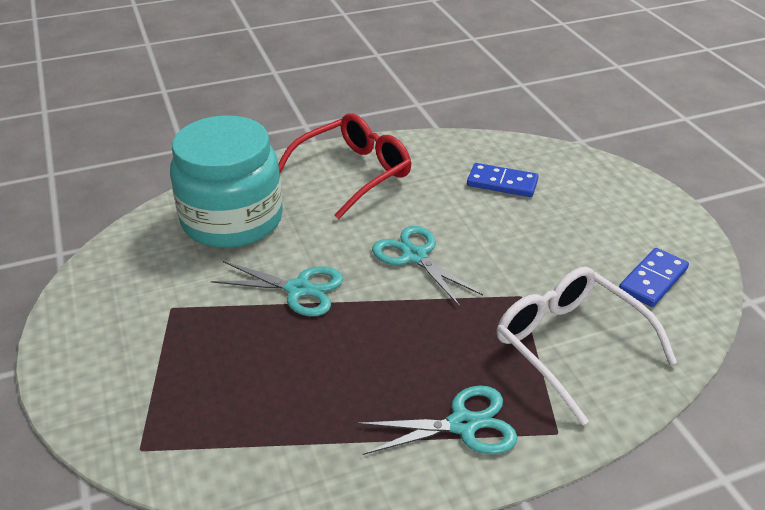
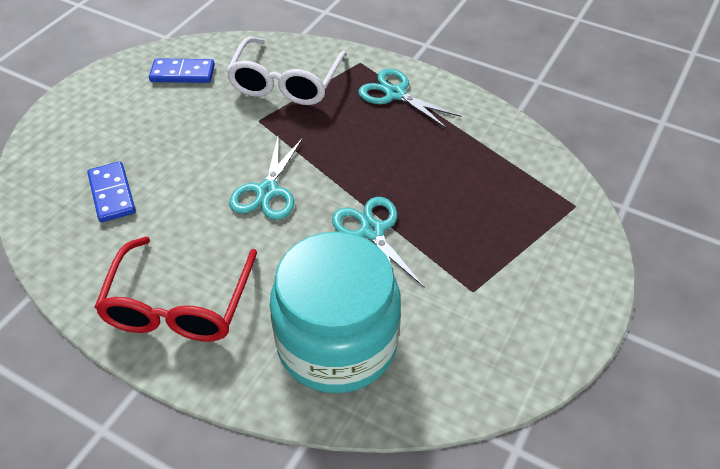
camera: 130 degrees left, 10 degrees up
red glasses [278,114,411,219] -> red glasses turned 90 degrees counterclockwise [94,236,257,342]

